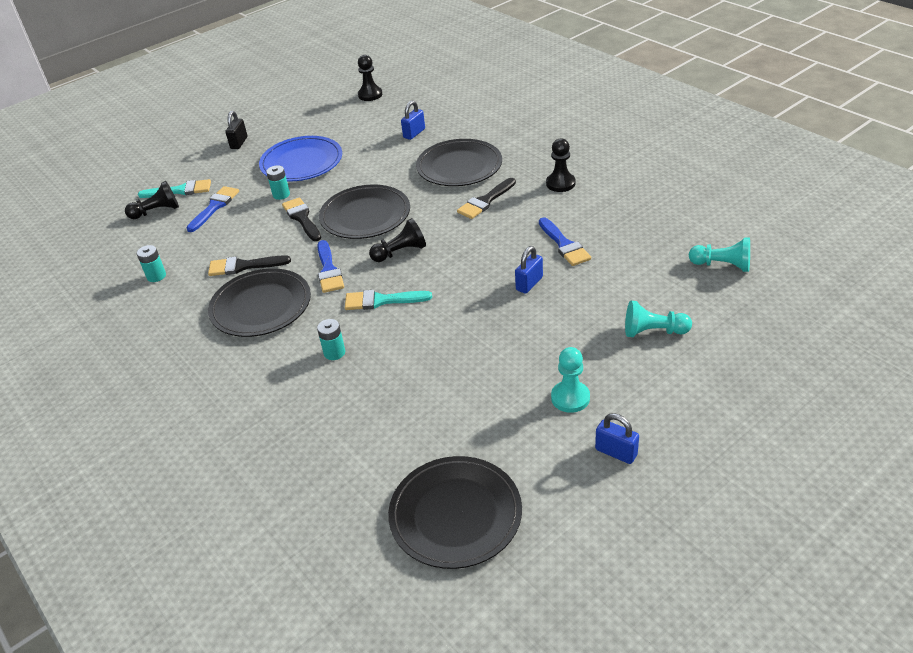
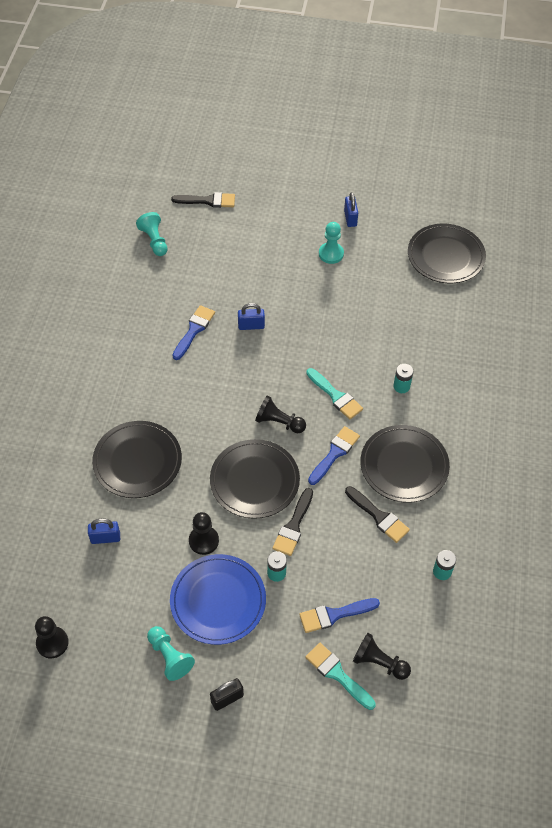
camera: 135 degrees left, 15 degrees up
black brush [457,178,516,219] -> black brush moved to [171,192,235,208]
black pawn [546,138,576,192] -> black pawn moved to [189,512,219,555]
turquoise pawn [625,301,692,337] -> turquoise pawn moved to [147,626,195,681]

